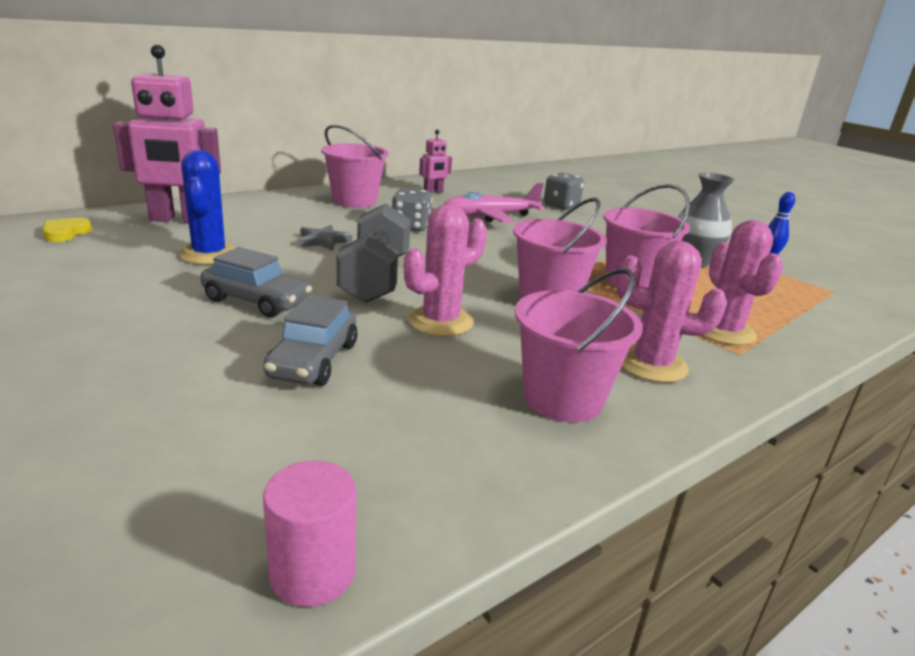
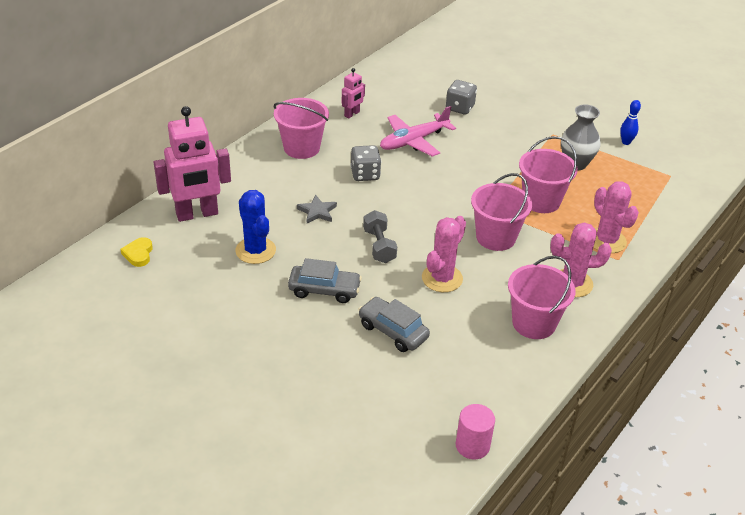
camera: 15 degrees left, 15 degrees up
grey car [263,295,357,386] -> grey car turned 135 degrees clockwise [358,297,430,352]
grey dumbbell [336,204,411,303] -> grey dumbbell [363,210,397,263], size x0.62

